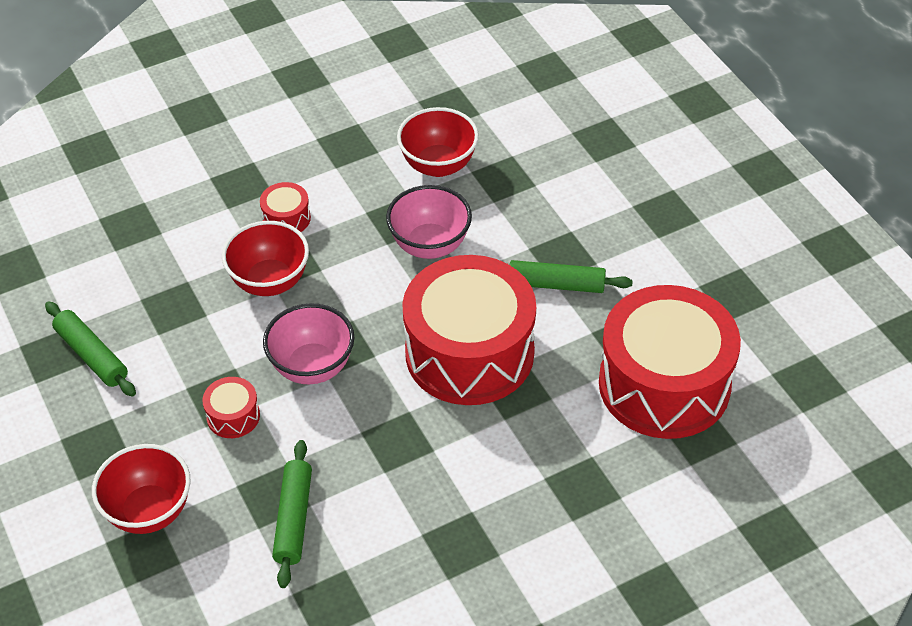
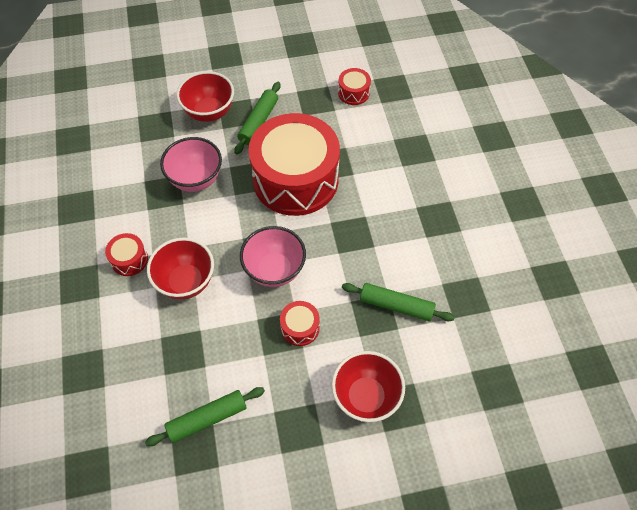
camera: 75 degrees left, 10 degrees up
red bowl [397,107,479,177] -> red bowl moved to [176,71,234,122]
red drum [599,285,741,439] -> red drum [338,68,371,105], size x0.40

